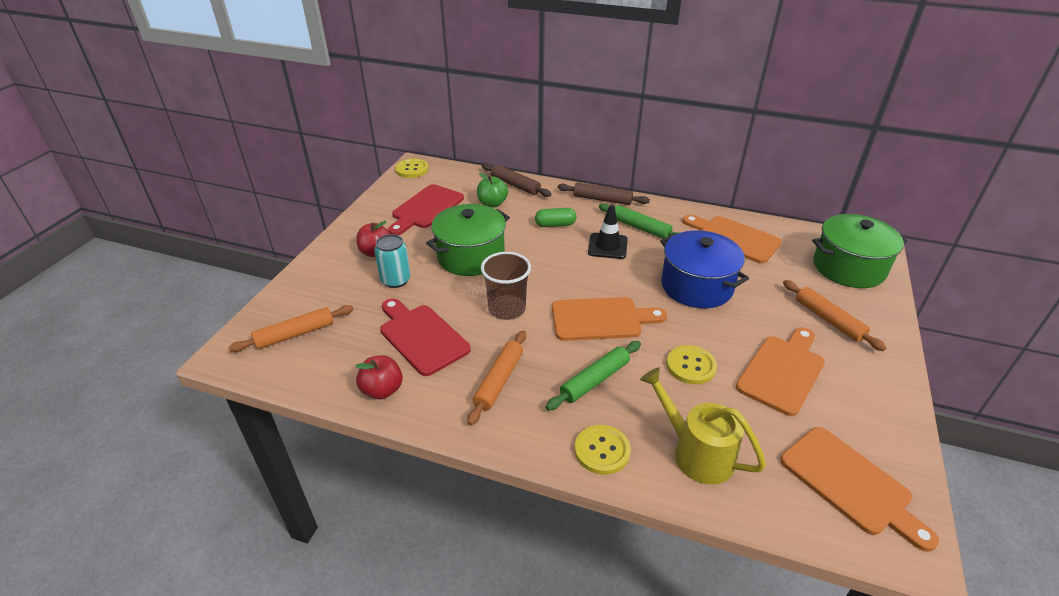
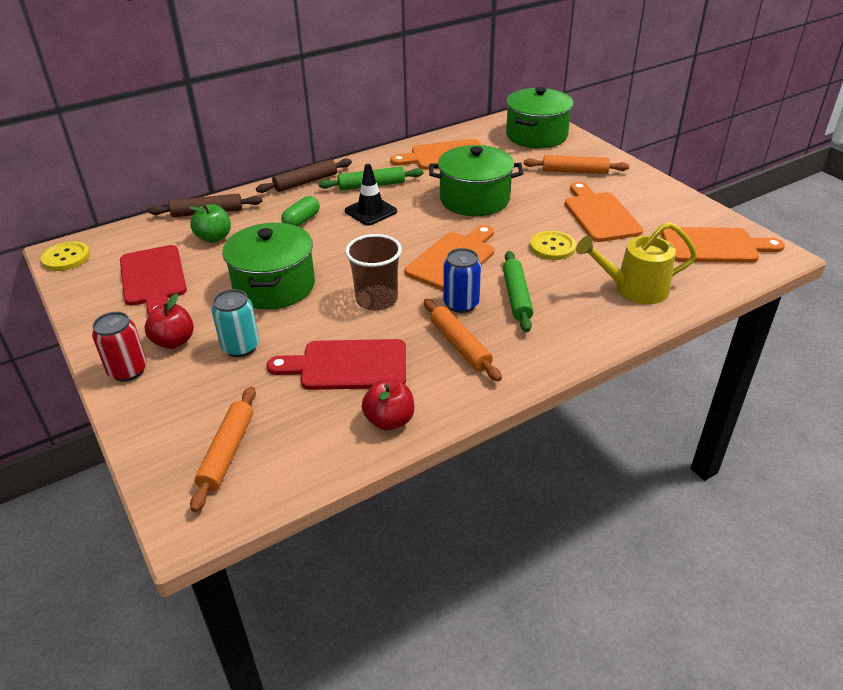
camera: 50 degrees left, 0 degrees up
yellow button [575,425,631,475] -> none
blue pot [660,230,749,308] -> green pot [429,145,523,216]
none -> red can [92,312,147,381]
none -> blue can [443,248,481,313]

